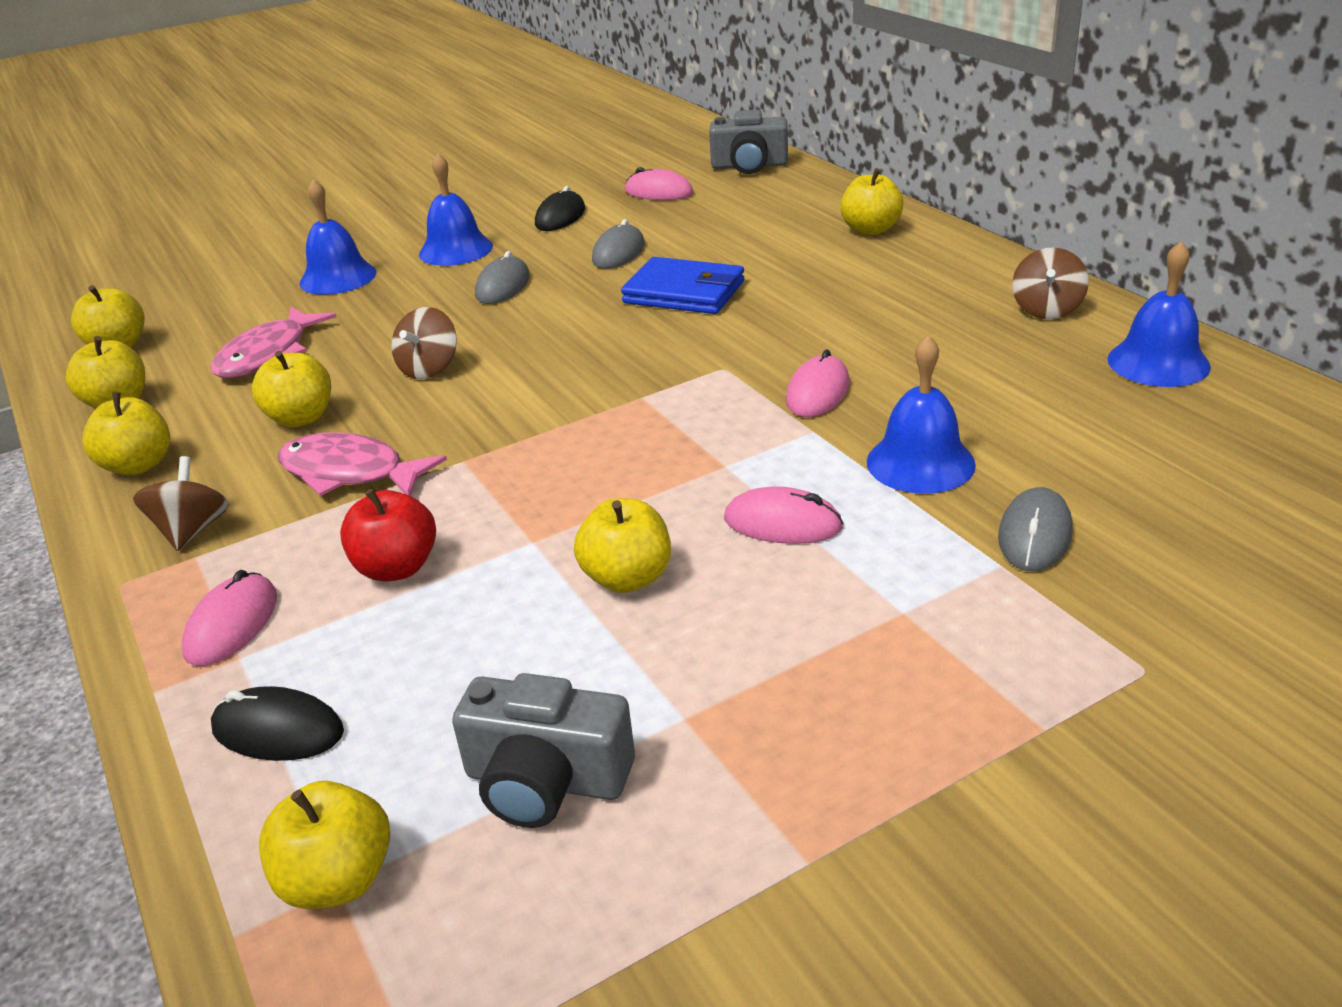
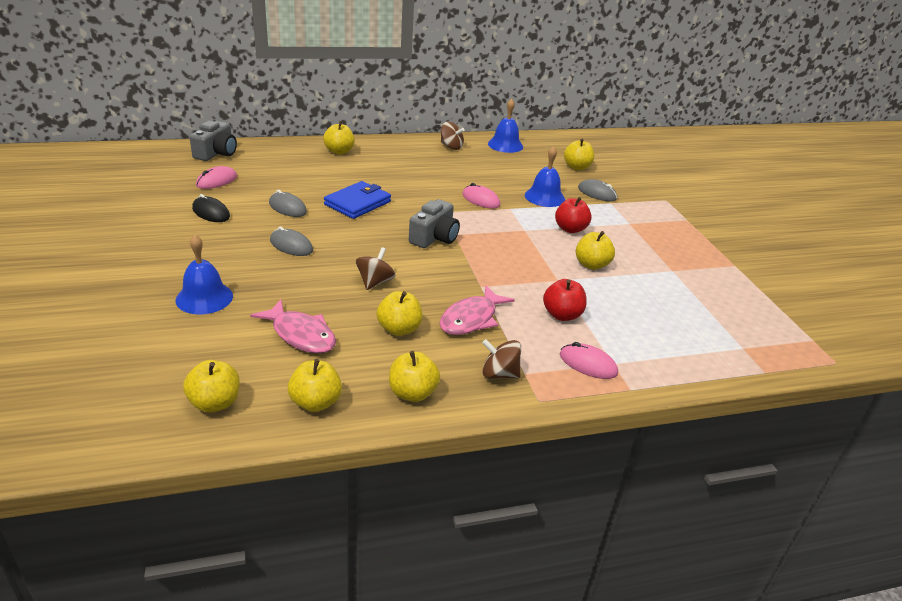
camera: 80 degrees left, 0 degrees up
black mouse [211,686,344,761] -> none
yellow apple [259,781,390,909] -> yellow apple moved to [564,139,594,170]
brown spinning top [391,307,457,379] -> brown spinning top turned 105 degrees counterclockwise [356,247,396,290]
blue bell [419,153,493,266] -> none
grey camera [452,673,635,828] -> grey camera moved to [409,199,460,248]
pink mouse [724,486,843,544] -> red apple [555,197,592,233]

